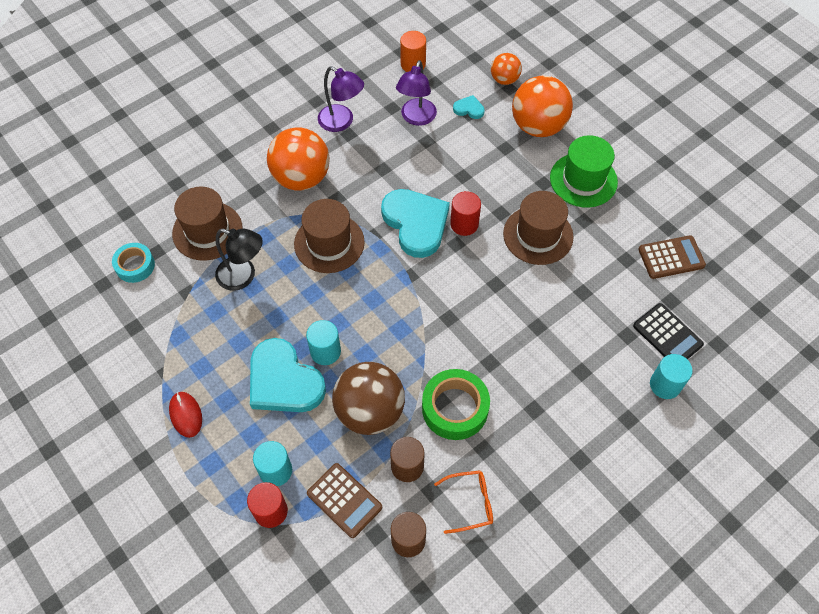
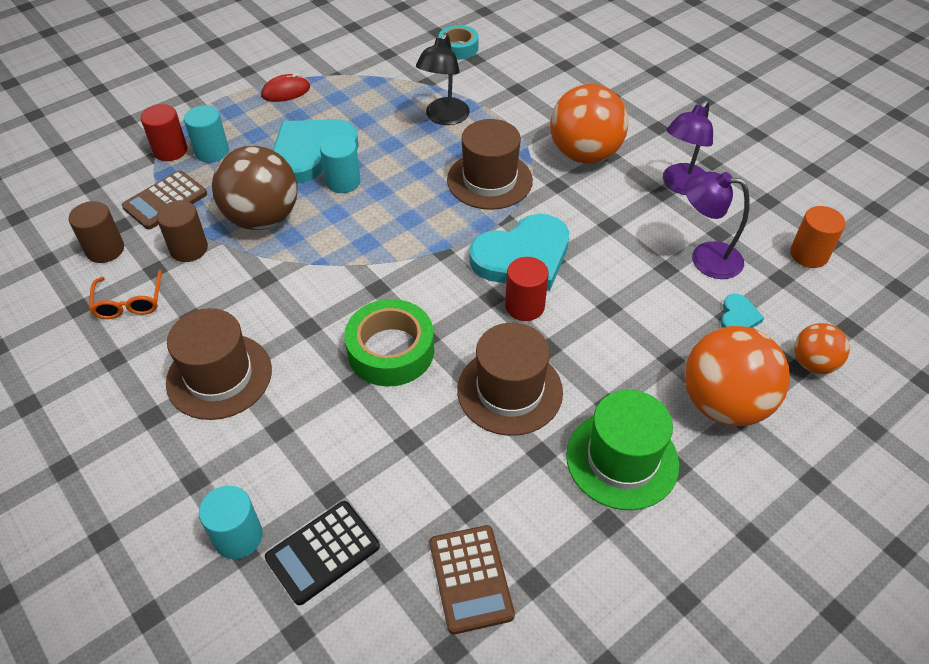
camera: 90 degrees right, 10 degrees down
brown hat [172,187,242,261] -> brown hat moved to [166,308,272,420]
green tape [422,369,490,440] -> green tape moved to [344,299,434,387]

